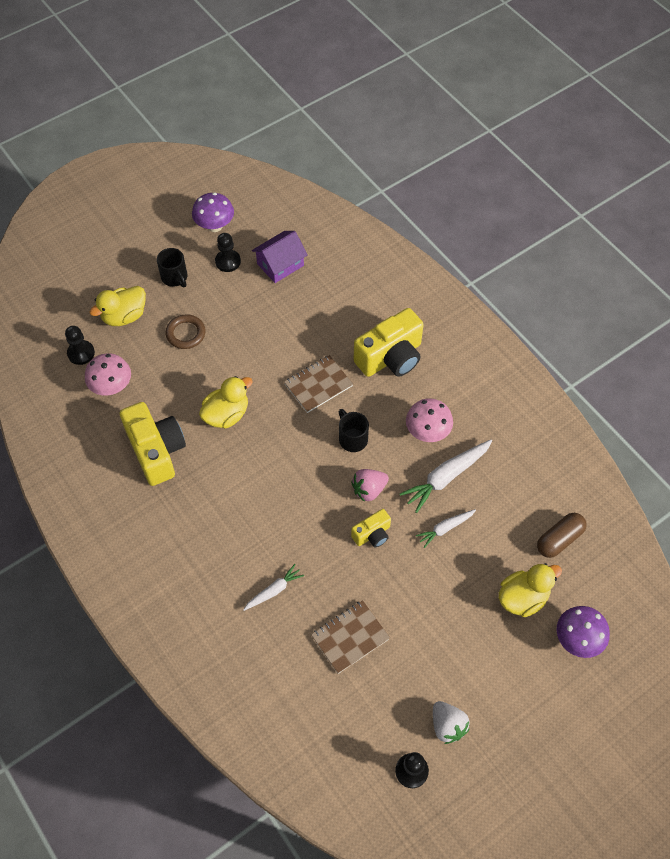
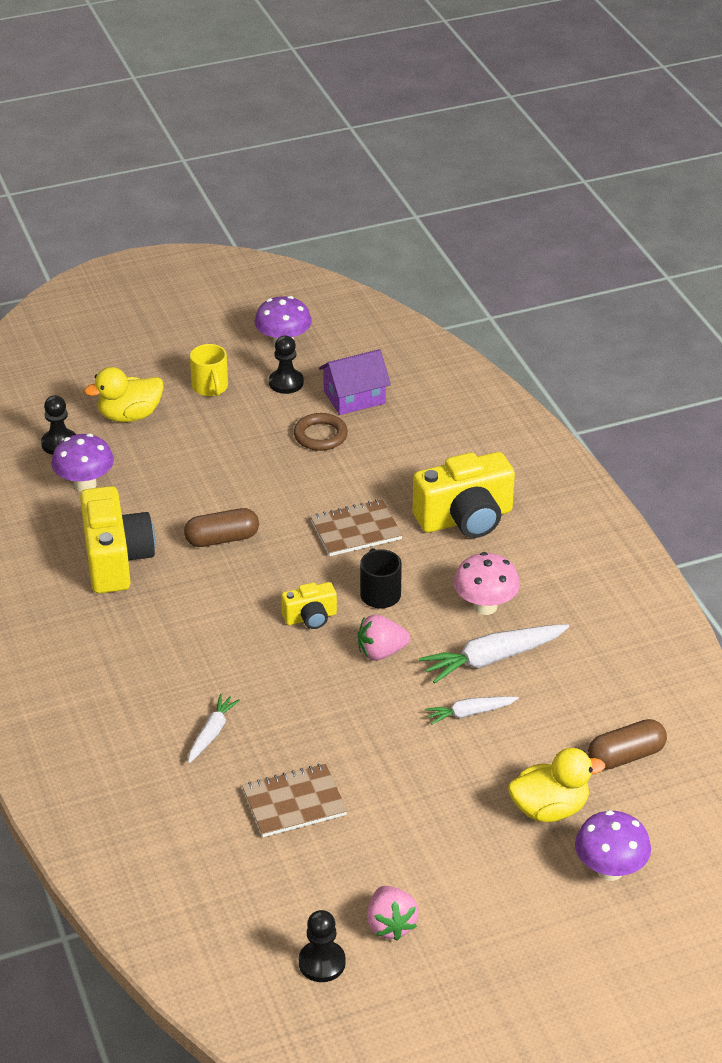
camera: 15 degrees right, 20 degrees down
pink mushroom [85,353,131,396] -> purple mushroom [51,433,114,492]
black mug [157,248,187,287] -> yellow mug [190,344,228,396]
brown ring [165,314,206,349] -> brown ring moved to [294,413,348,451]
yellow duck [199,376,253,428] -> brown capsule [184,508,259,547]
white carrot [243,564,304,611] -> white carrot turned 45 degrees counterclockwise [188,694,240,763]
yellow camera [351,509,391,548] -> yellow camera moved to [281,582,337,629]
white strawberry [433,701,469,744] -> pink strawberry [367,886,419,941]

